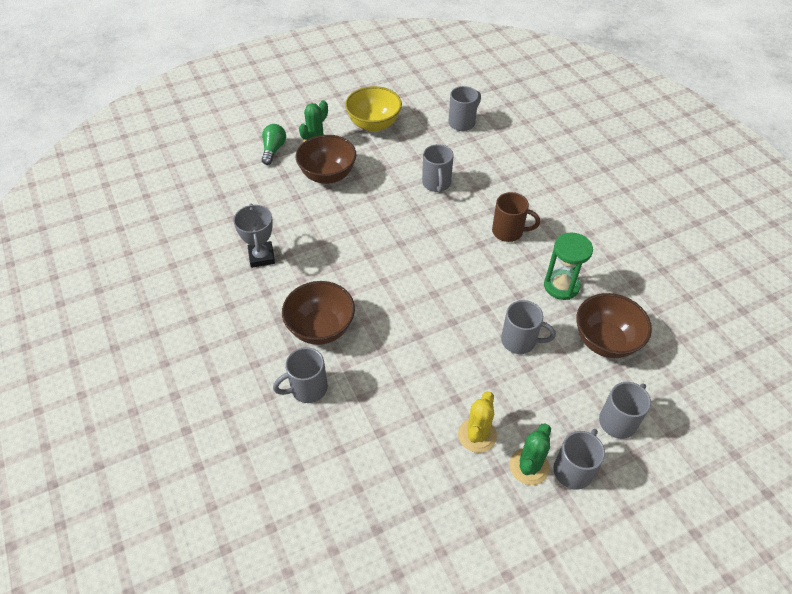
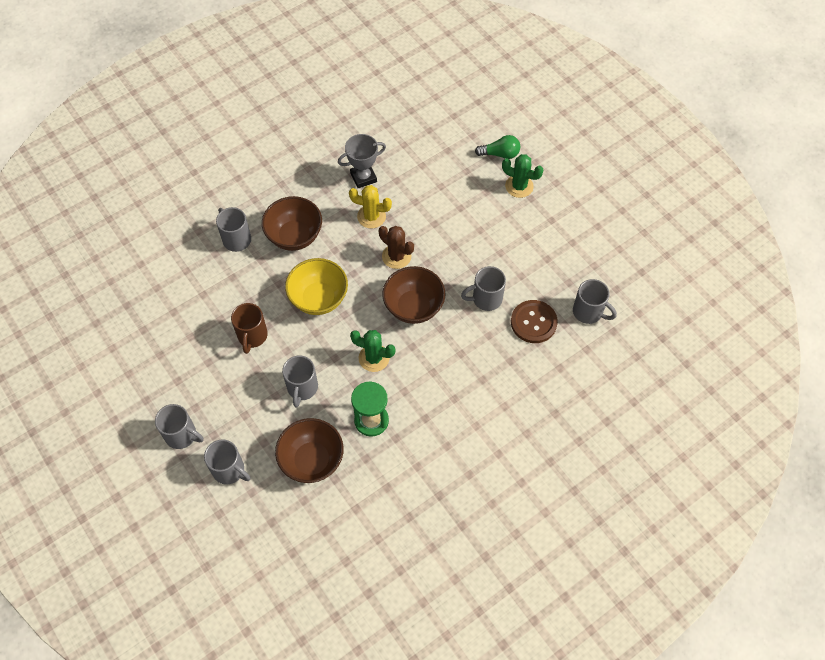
camera: 80 degrees right, 10 degrees up
brown bowl [296,135,356,184] -> brown bowl moved to [382,266,445,324]
yellow bowl [345,86,402,132] -> yellow bowl moved to [285,258,348,315]
yellow cactus [458,391,497,453] -> yellow cactus moved to [349,185,392,228]
brown mug [492,192,540,242] -> brown mug moved to [231,303,268,354]
green cactus [510,423,551,485] -> green cactus moved to [350,330,395,372]
none -> brown cactus [379,226,414,269]
none -> brown button [511,300,558,343]

